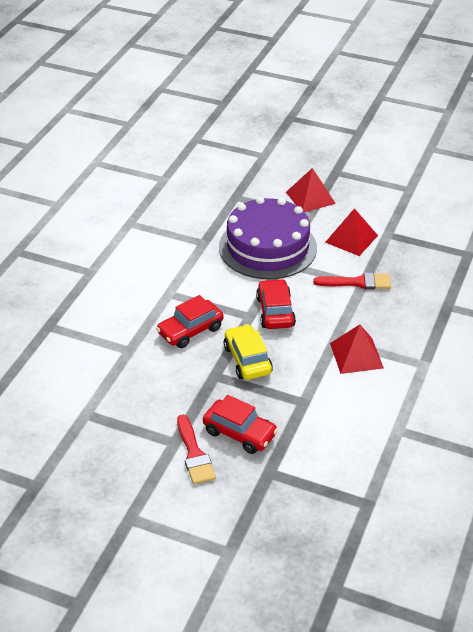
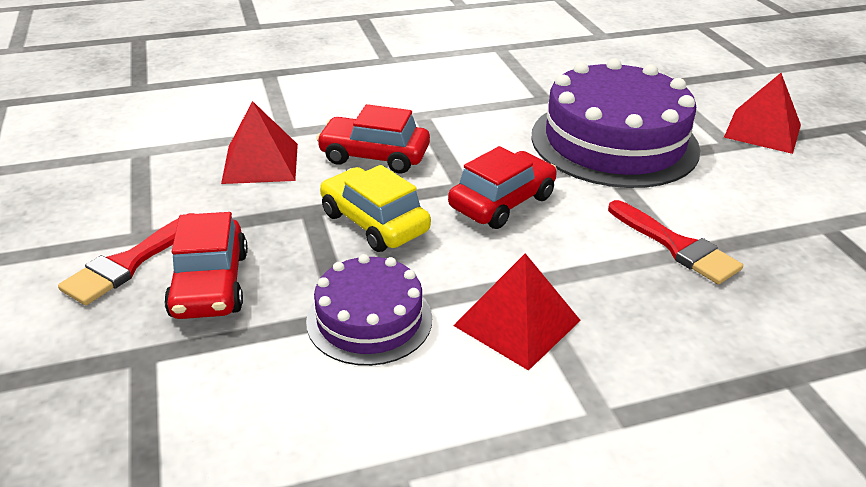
camera: 50 degrees right, 5 degrees down
yellow car [224,324,273,380] -> yellow car turned 75 degrees counterclockwise [320,165,431,252]
red pyramid [325,208,378,256] -> red pyramid moved to [221,101,298,184]
none -> purple cake [306,254,432,366]

